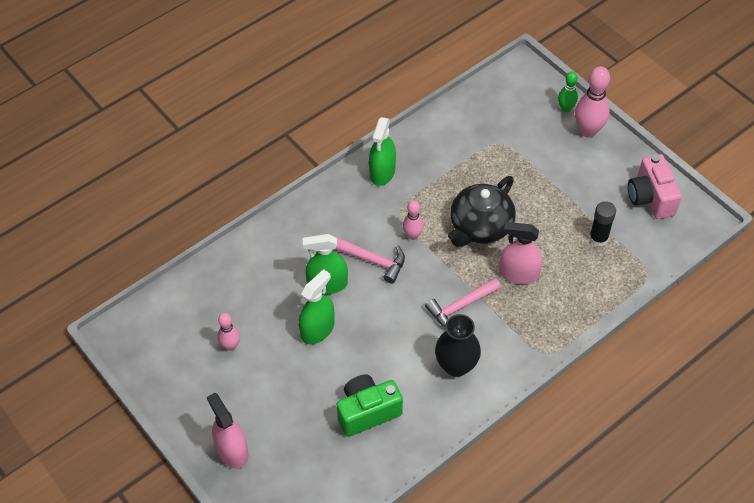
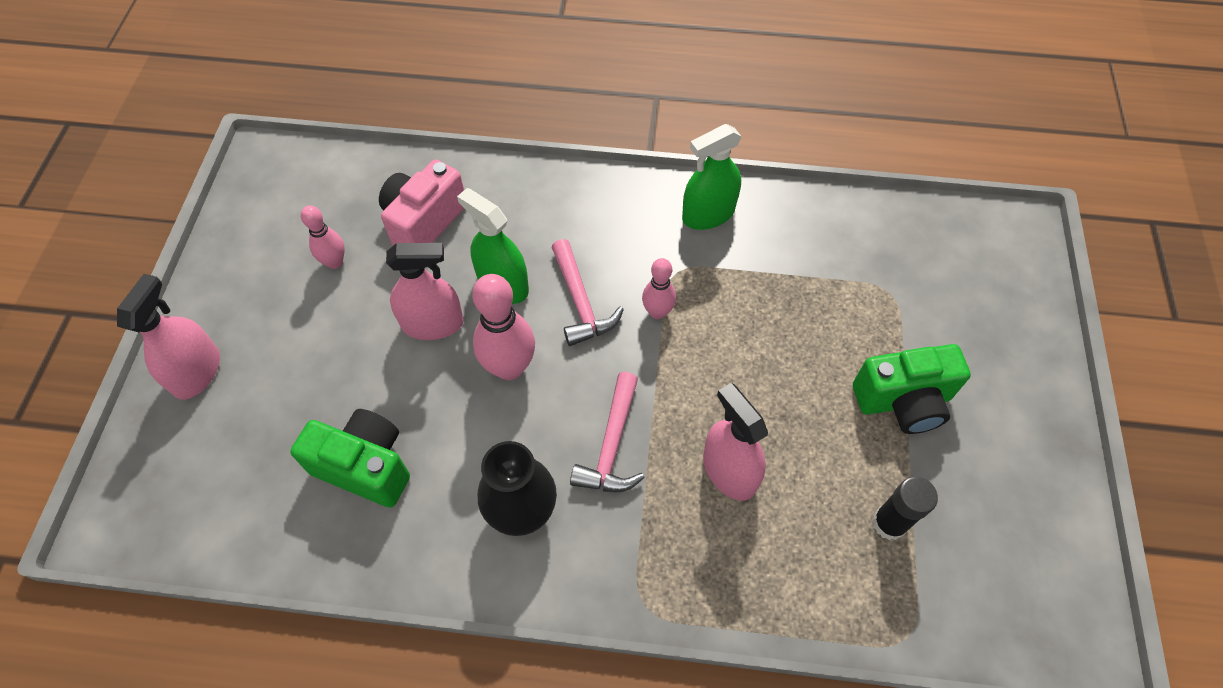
camera: 45 degrees right, 5 degrees up
green spray bottle [299,269,335,344] -> pink spray bottle [386,243,464,340]
pink hammer [425,278,501,328] -> pink hammer turned 90 degrees counterclockwise [570,372,645,492]
black teapot [448,176,516,247] -> none
green bowling pin [558,72,578,112] -> none
pink bowling pin [575,66,610,138] -> pink bowling pin moved to [472,274,535,380]
pink camera [628,154,682,219] -> pink camera moved to [379,160,464,246]
none -> green camera [853,344,971,434]

